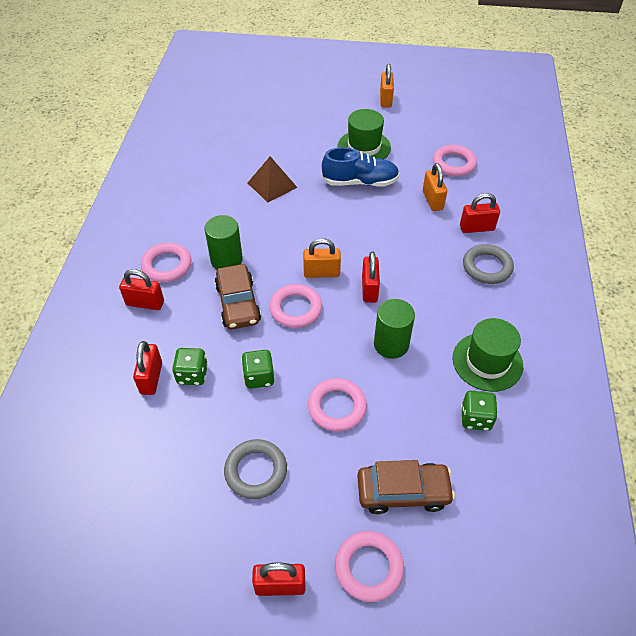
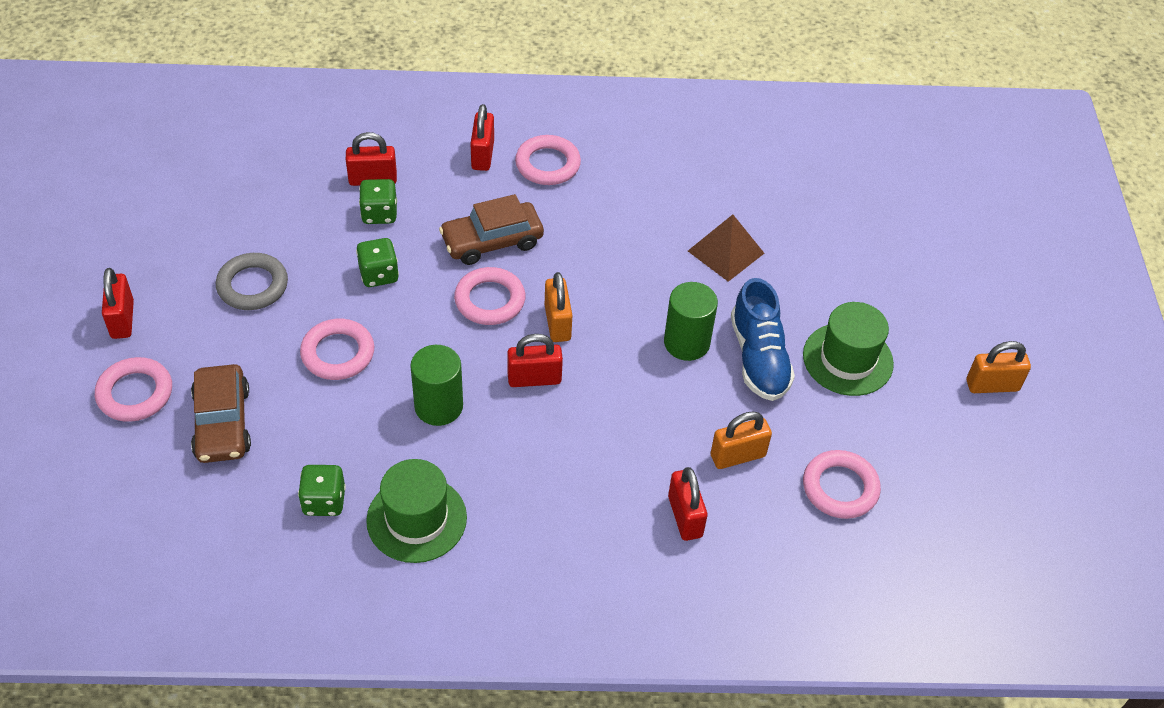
camera: 80 degrees right, 0 degrees up
green cylinder [204,215,243,269] -> green cylinder moved to [664,282,718,361]
grey ring [463,244,514,284] -> none

